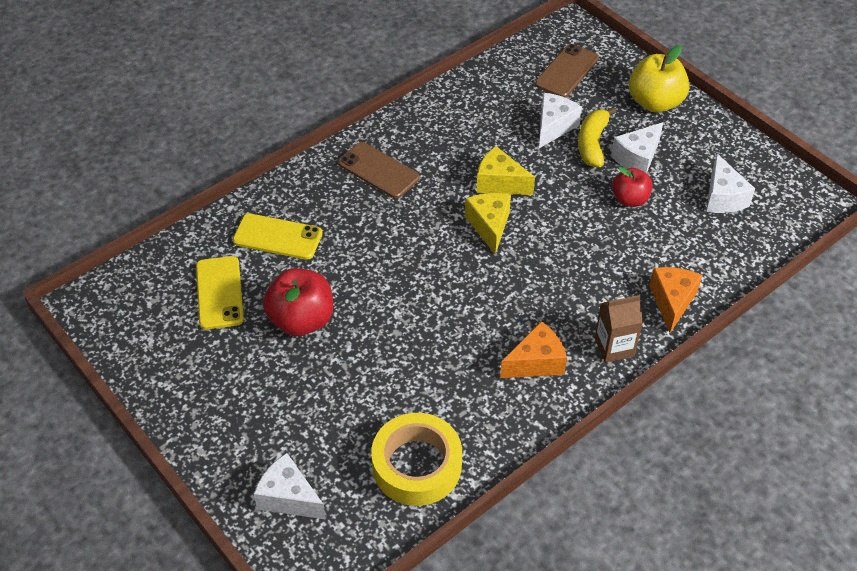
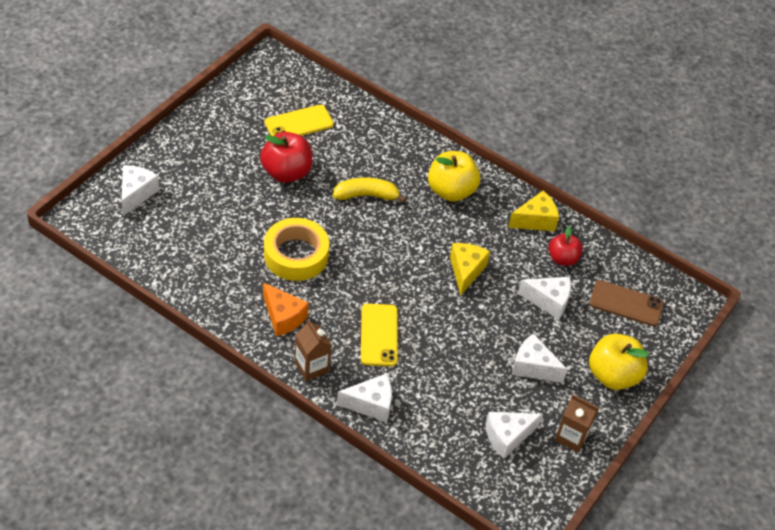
camera: 70 degrees right, 0 degrees up
yellow phone [233,213,322,260] -> yellow phone moved to [361,304,398,366]
brown phone [338,142,420,199] -> yellow apple [428,151,480,202]
yellow tape [371,413,462,506] -> yellow tape moved to [264,218,329,281]
yellow cheese [465,193,511,254] -> yellow cheese moved to [508,191,559,231]
yellow banana [578,107,617,167] -> yellow banana moved to [333,177,406,203]
red apple [612,167,653,207] -> red apple moved to [548,226,583,266]
orange cheese [649,267,702,333] -> white cheese [337,374,392,422]
none -> brown carton [555,394,599,453]

